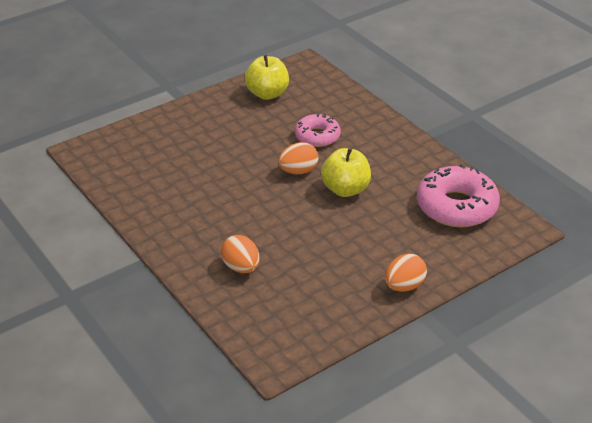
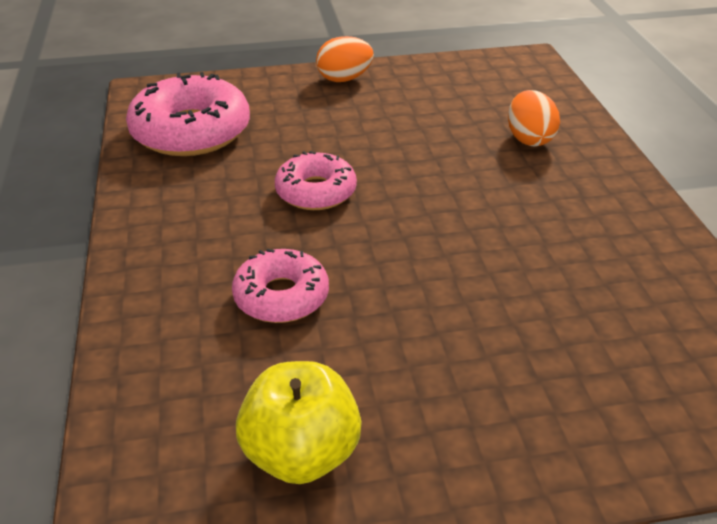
camera: 155 degrees left, 0 degrees up
orange egg [278,142,319,174] -> none
yellow apple [321,148,371,197] -> pink donut [275,151,357,210]

